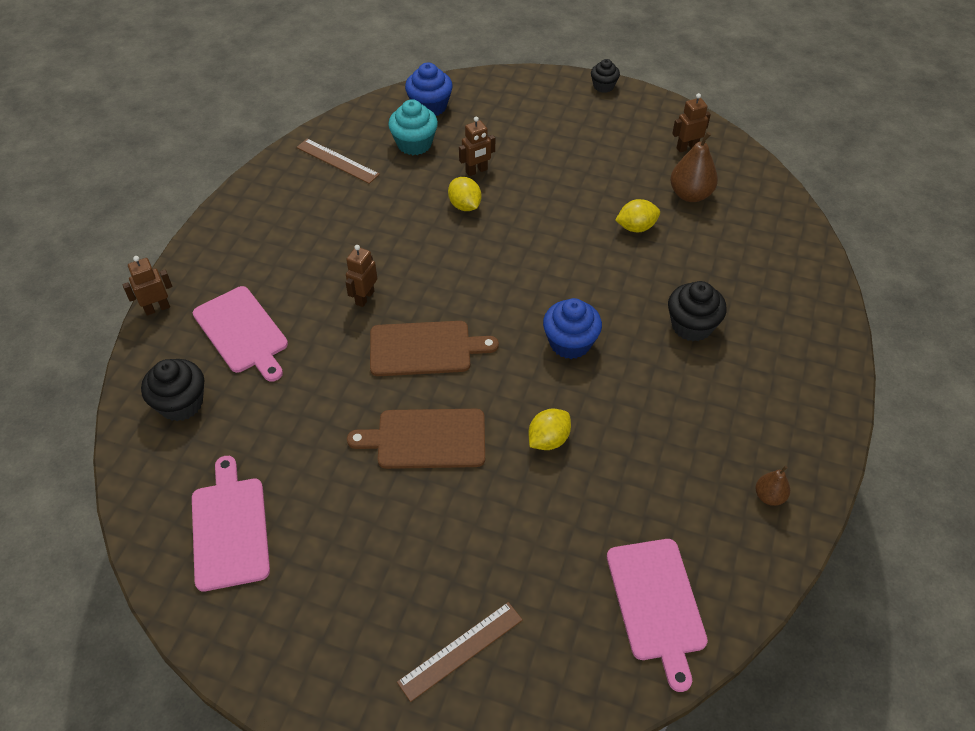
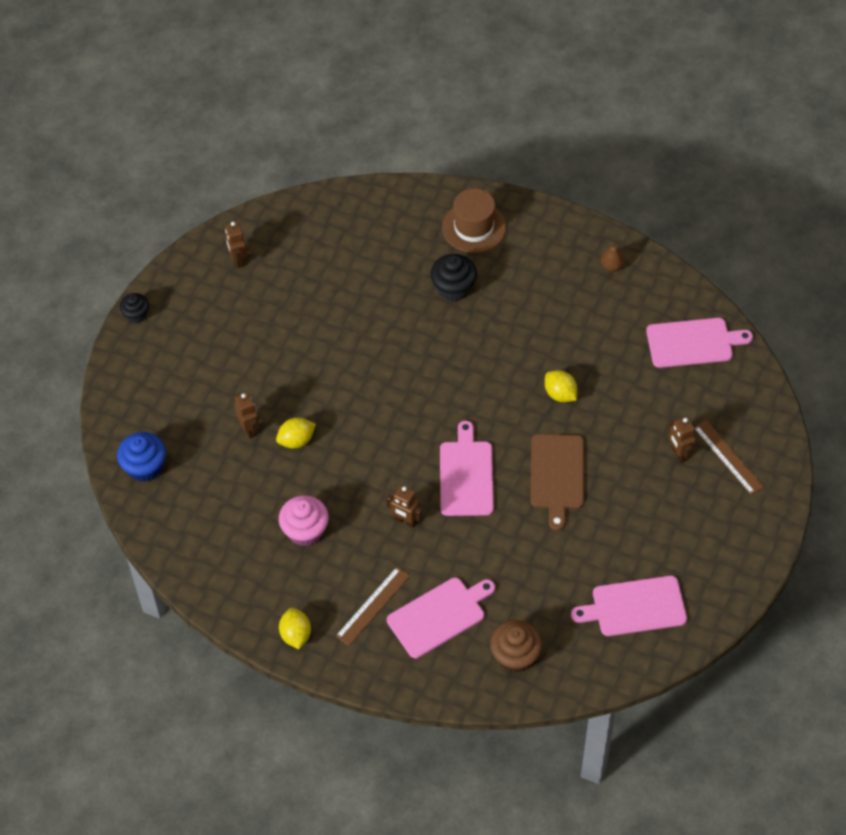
camera: 85 degrees left, 5 degrees up
brown robot [122,256,172,316] -> brown robot moved to [669,417,695,463]
black cupcake [141,359,204,421] -> brown cupcake [490,620,542,672]
brown ruler [296,138,380,184] -> brown ruler moved to [336,567,410,646]
brown cutting board [370,321,499,376] -> pink cutting board [440,421,494,516]
turquoise cupcake [388,99,438,155] -> none
blue cupcake [543,298,602,359] -> none
yellow lemon [615,199,660,232] -> yellow lemon moved to [279,608,311,649]
brown pear [670,132,718,202] -> none
none -> pink cupcake [279,495,329,546]
none -> brown hat [442,189,506,253]

